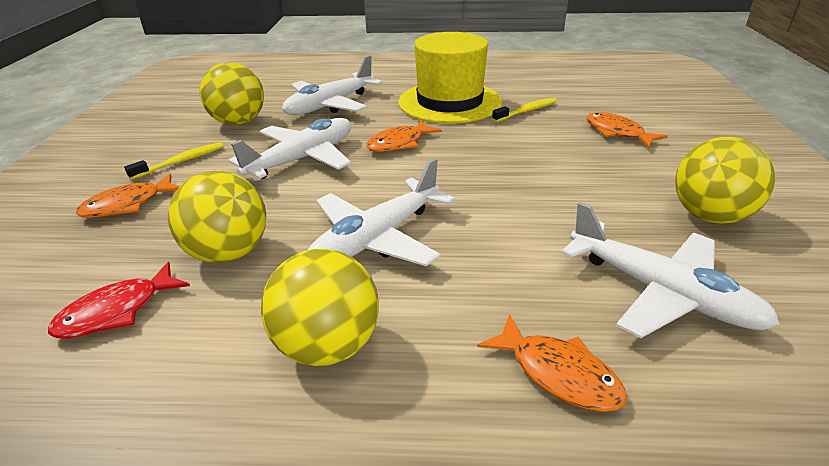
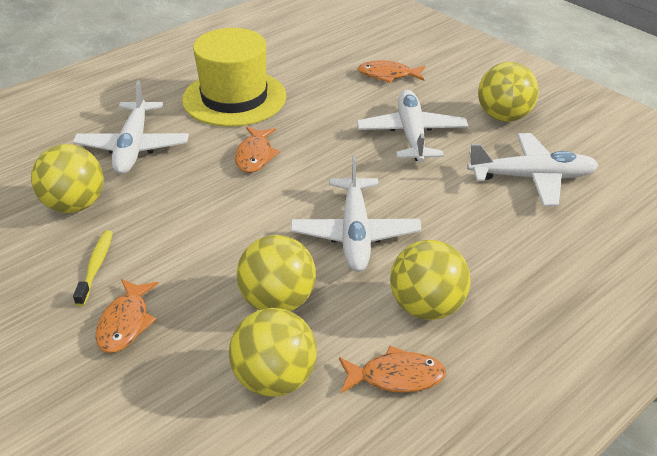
camera: 45 degrees left, 5 degrees up
red fish [48,262,190,339] -> yellow ball [229,308,317,397]
white plane [229,118,351,179] -> white plane moved to [357,90,468,163]
orange fish [477,314,627,412] -> orange fish moved to [339,346,446,393]
yellow toothbrush [492,97,557,122] -> none

